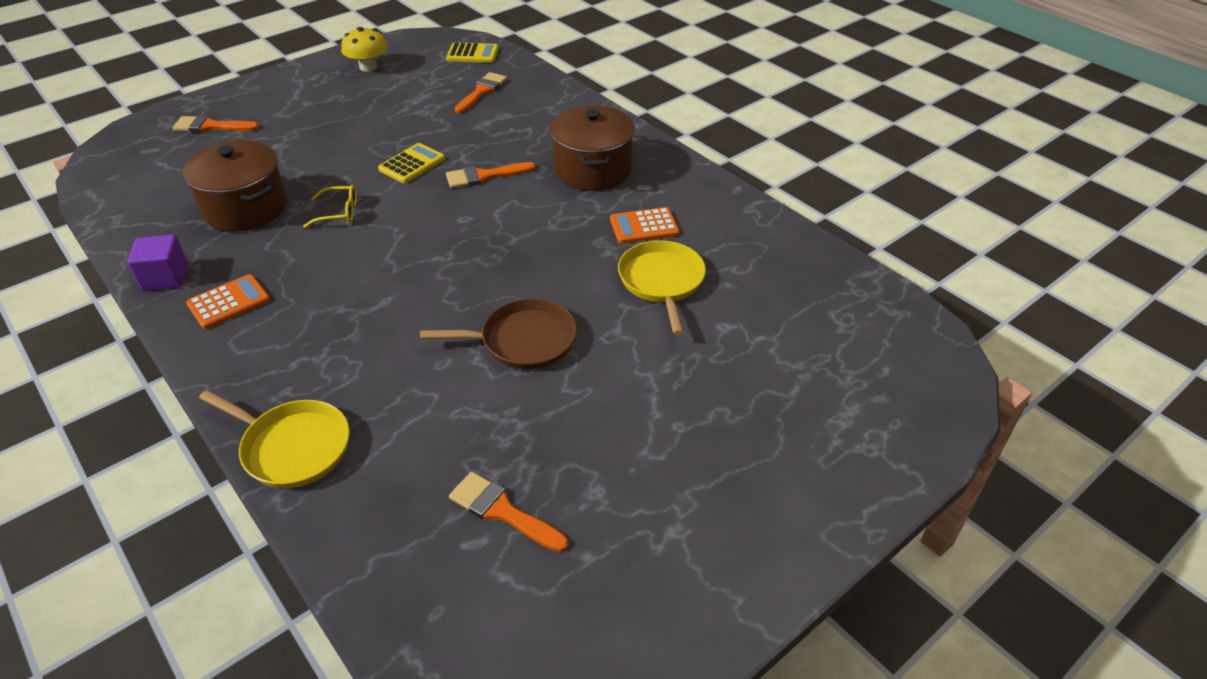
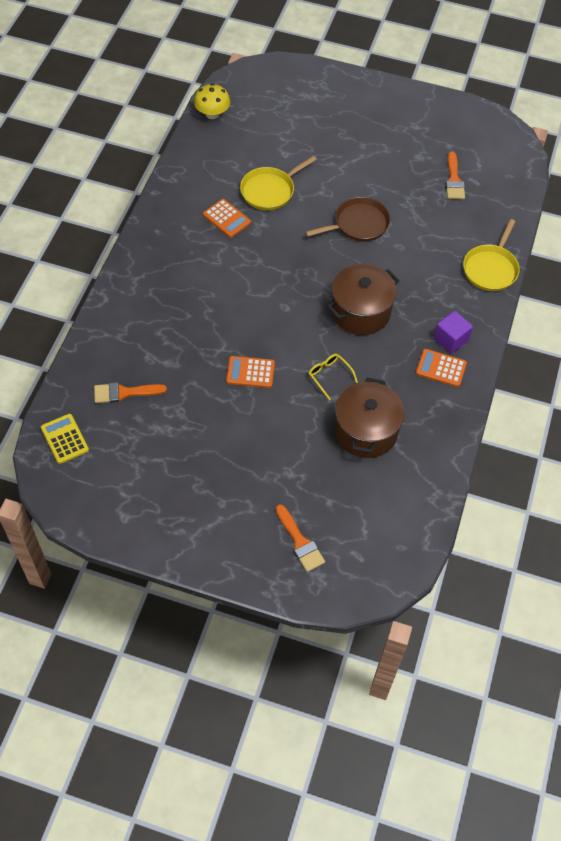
camera: 125 degrees left, 15 degrees up
purple cube [127,235,188,291] -> purple cube moved to [434,311,473,354]
yellow pan [199,390,350,488] -> yellow pan turned 150 degrees counterclockwise [463,219,520,291]
yellow mushroom [341,27,388,72] -> yellow mushroom moved to [194,83,230,119]
yellow calculator [378,143,445,183] -> orange calculator [226,356,275,388]
brown pan [420,298,577,369] -> brown pan turned 105 degrees clockwise [305,197,390,241]
orange brush [446,162,536,188] -> none
brown pot [550,106,635,191] -> brown pot moved to [327,264,400,335]

